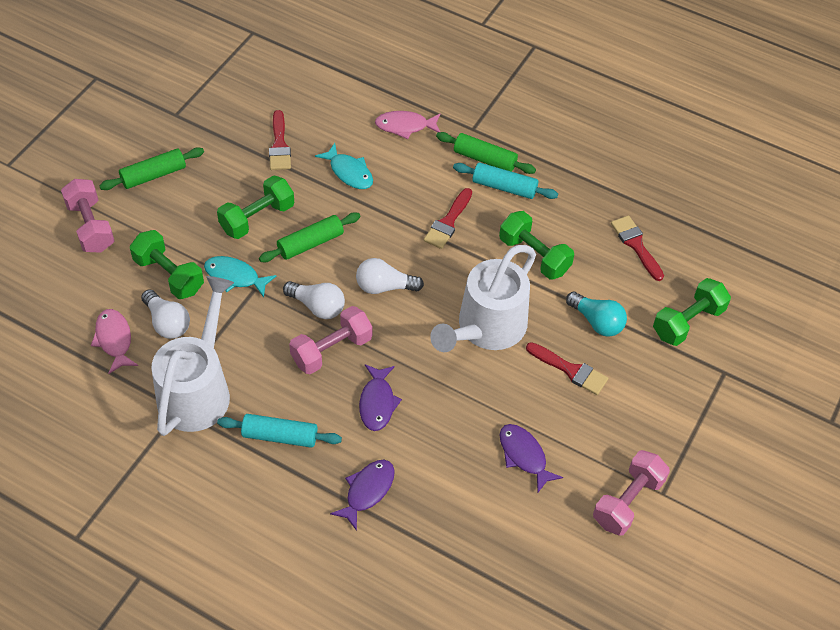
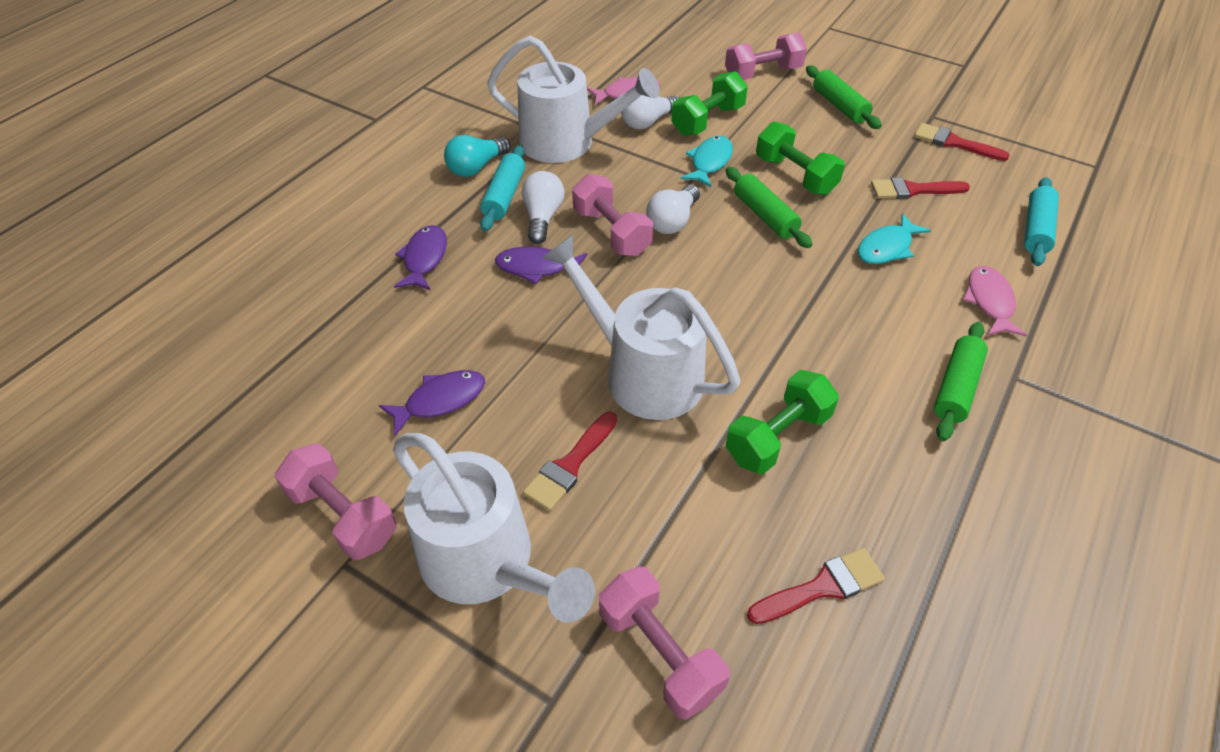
camera: 95 degrees right, 5 degrees down
purple fish [330,460,395,531] -> purple fish turned 120 degrees counterclockwise [394,225,447,290]
white light bulb [356,258,424,294] -> white light bulb moved to [522,171,565,244]
red brush [424,188,472,249] -> red brush moved to [914,123,1010,161]
turquoise rolling pin [453,162,558,199] -> turquoise rolling pin moved to [1024,177,1059,266]
turquoise light bulb [566,292,627,337] -> turquoise light bulb moved to [444,135,511,177]
green dumbbell [653,278,731,346] -> pink dumbbell [599,566,730,720]
none -> white watering can [393,433,595,623]

